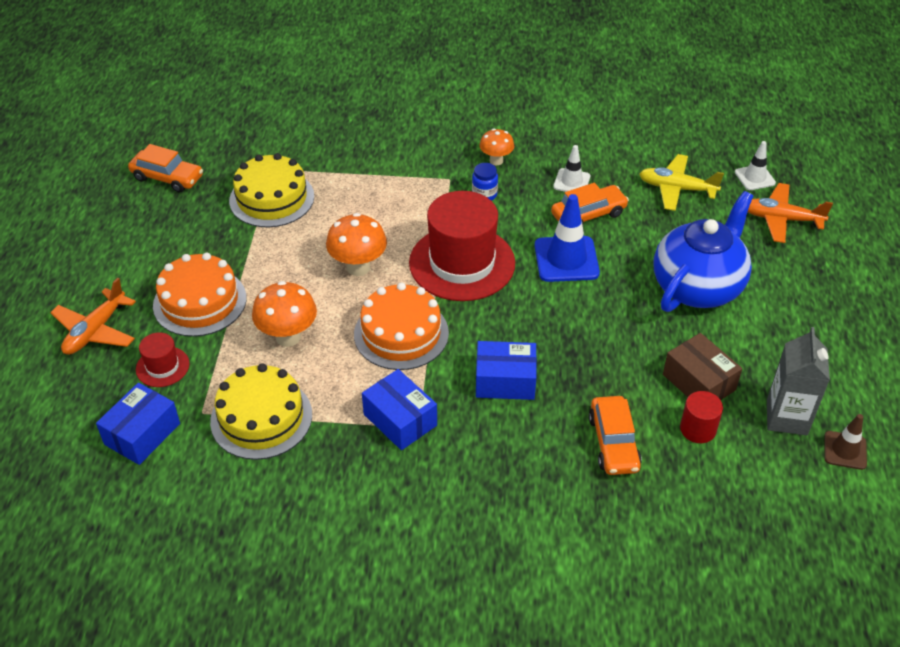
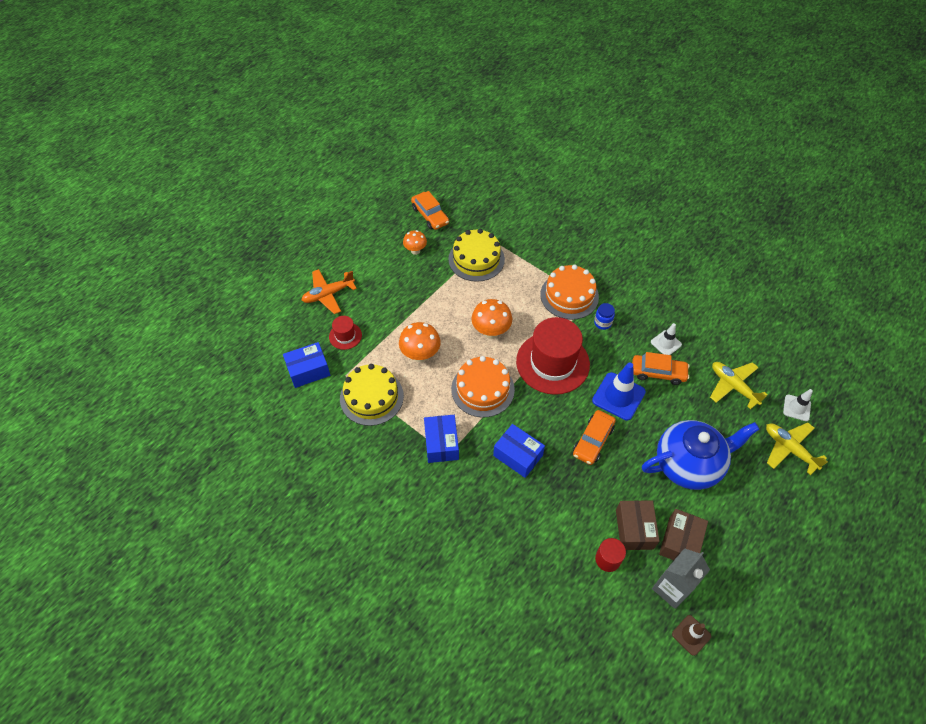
camera: 35 degrees right, 10 degrees up
orange cake [153,253,246,337] -> orange cake moved to [540,265,599,320]
orange mushroom [479,129,514,165] -> orange mushroom moved to [403,230,427,255]
orange car [589,396,642,475] -> orange car moved to [573,410,616,465]
orange plane [748,183,833,243] -> yellow plane [766,422,828,475]
none -> brown box [659,509,708,561]

